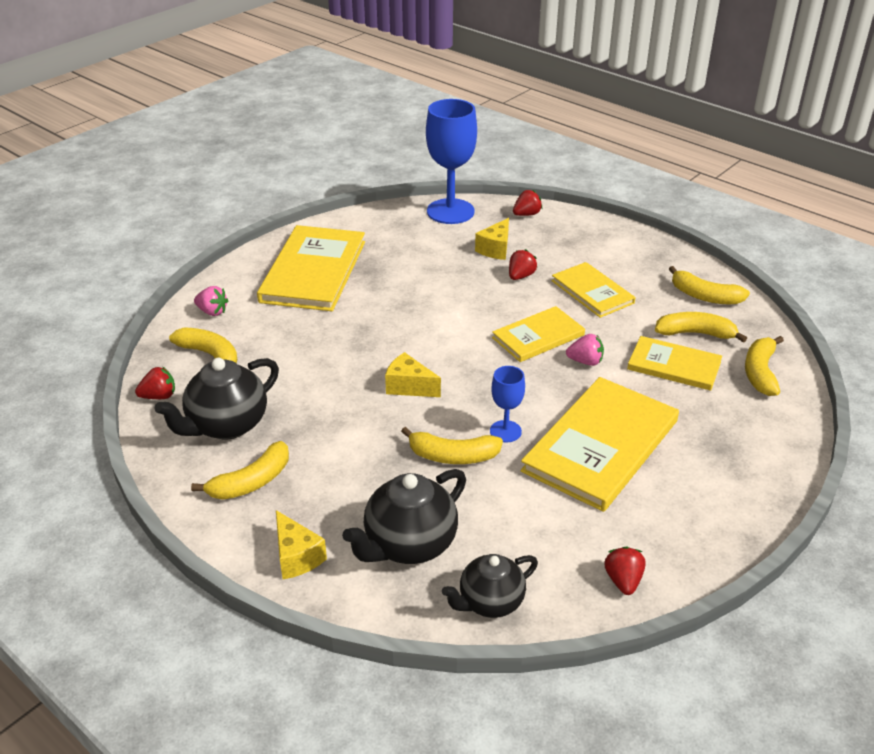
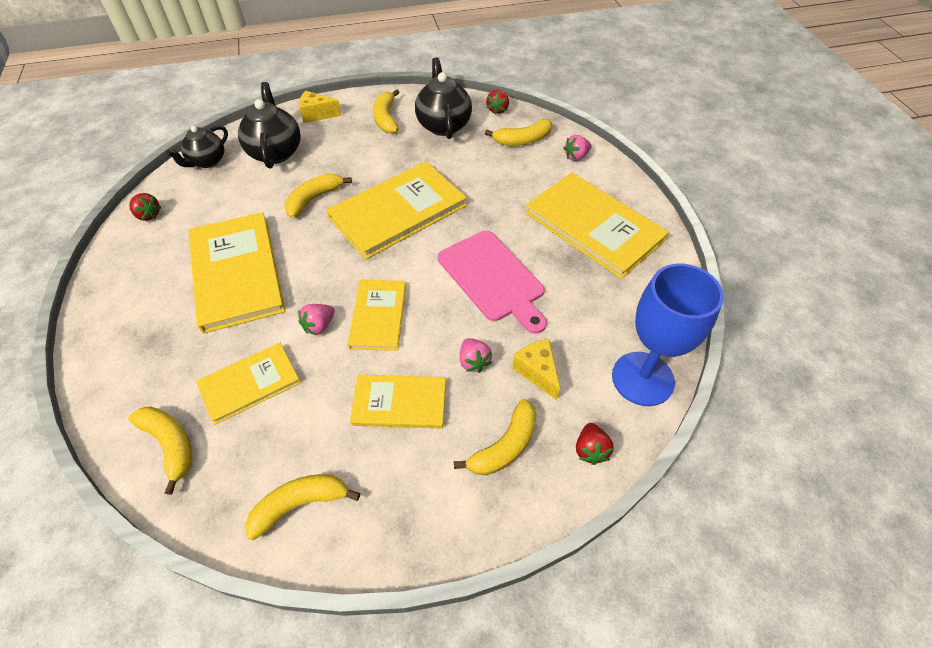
camera: 125 degrees right, 15 degrees up
yellow cheese [385,352,441,397] -> yellow book [326,162,467,260]
black teapot [442,554,538,618] -> black teapot turned 150 degrees counterclockwise [166,126,228,168]
blue goblet [490,366,525,442] -> none
red strawberry [509,249,538,280] -> pink strawberry [459,338,492,373]
yellow banana [655,312,747,343] -> yellow banana moved to [454,399,537,475]
none -> pink cutting board [438,231,547,334]

